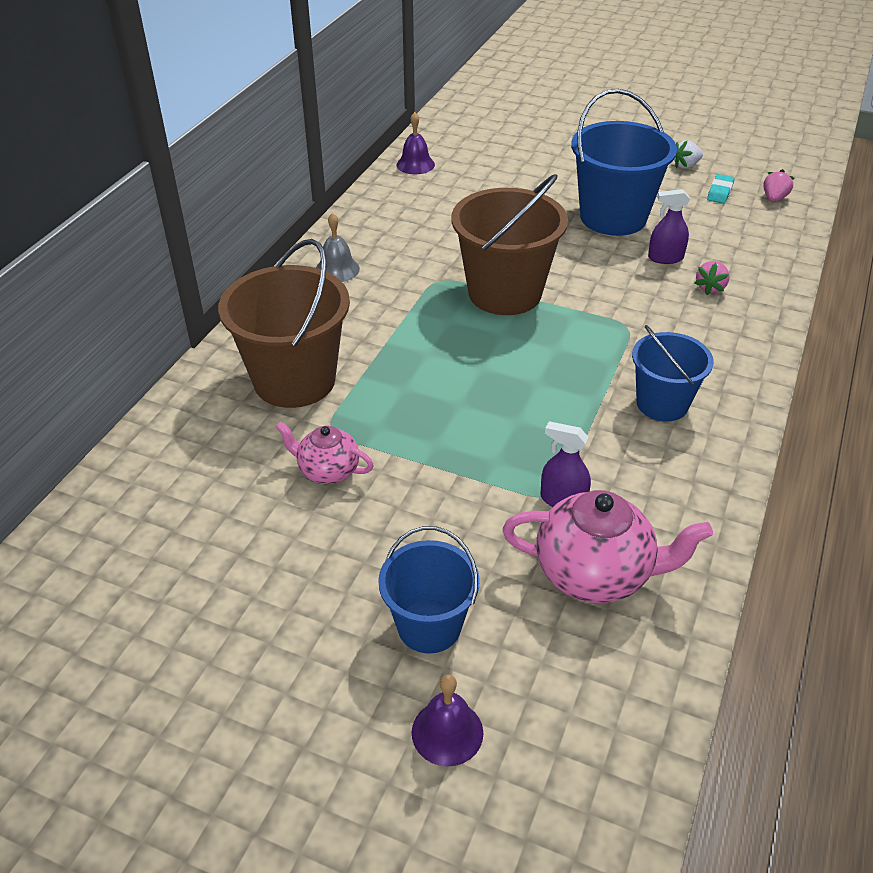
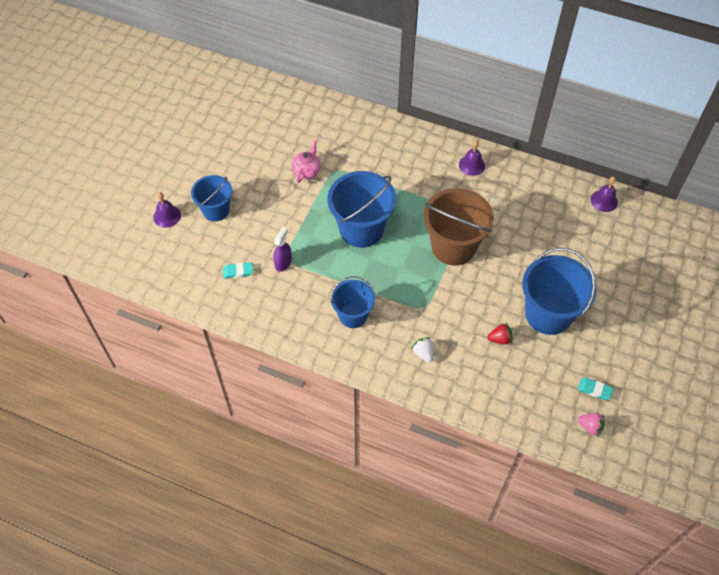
camera: 90 degrees right, 15 degrees up
brown bucket [218,239,350,408] -> none
grey bell [316,213,360,282] -> purple bell [459,140,485,176]
pink teapot [503,490,713,603] -> turquoise eraser [223,262,253,279]
purple spray bottle [648,189,690,264] -> red strawberry [488,323,513,345]
white strawberry [674,140,703,169] -> white strawberry moved to [412,337,434,362]
pink strawberry [694,261,729,295] -> none
none -> blue bucket [328,171,396,248]

